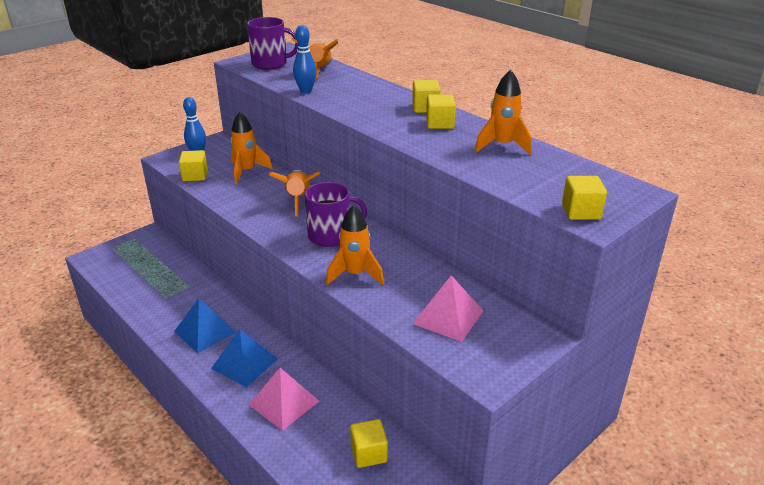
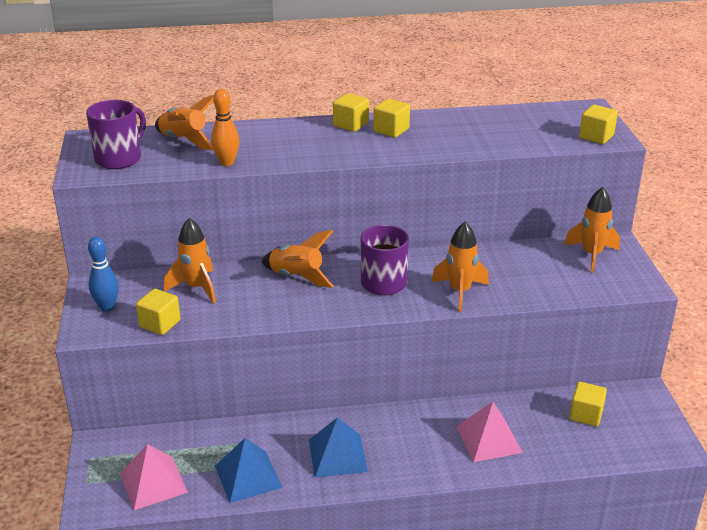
camera: 55 degrees left, 0 degrees up
blue pyramid [211,329,278,387] -> blue pyramid moved to [215,438,283,503]
blue bowling pin [293,25,317,93] -> orange bowling pin [211,89,240,166]
pink pyramid [412,275,483,342] -> pink pyramid moved to [120,444,188,510]
orange rocket [475,69,532,155] -> orange rocket moved to [564,187,620,273]

